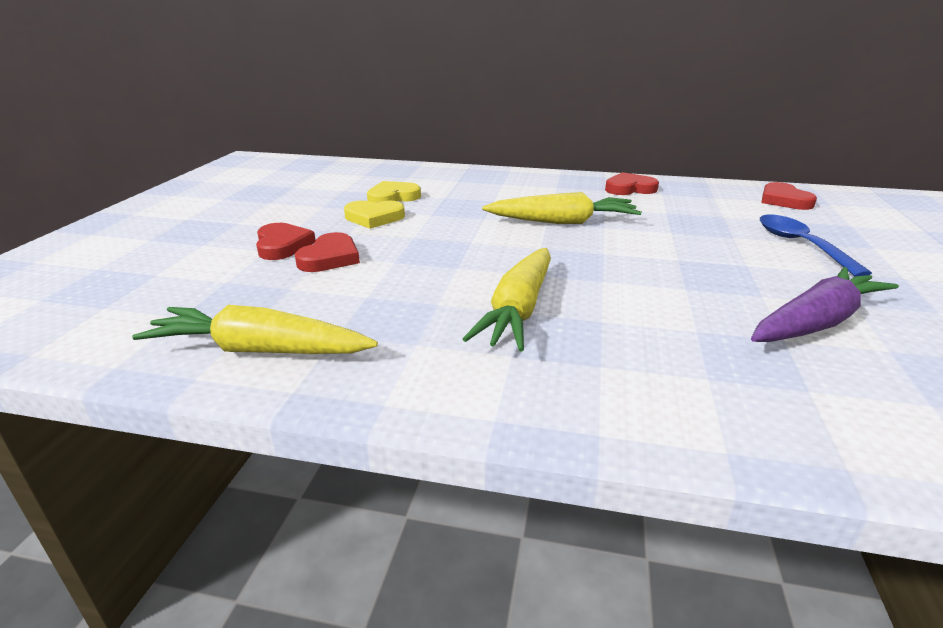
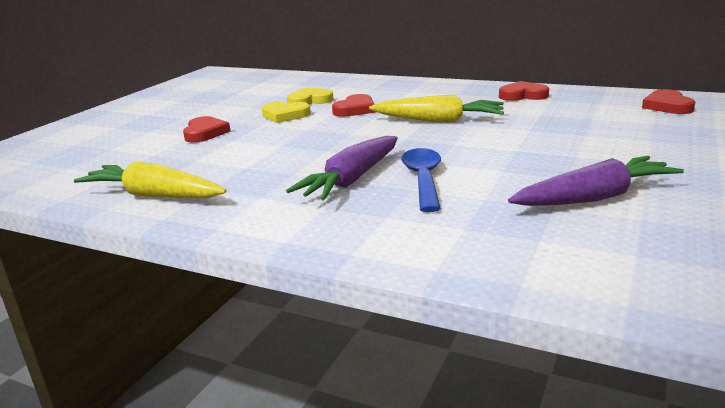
camera: 15 degrees right, 5 degrees down
red heart [295,232,360,272] -> red heart moved to [332,94,375,117]
yellow carrot [463,248,551,351] -> purple carrot [286,136,398,200]
blue spoon [760,214,872,276] -> blue spoon moved to [401,148,441,212]

